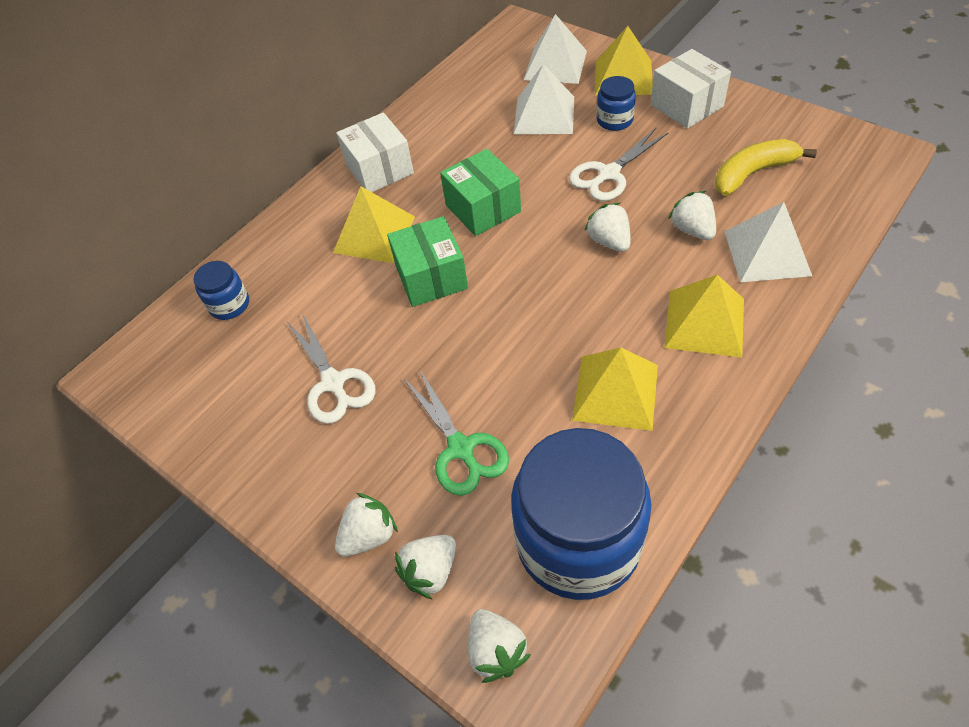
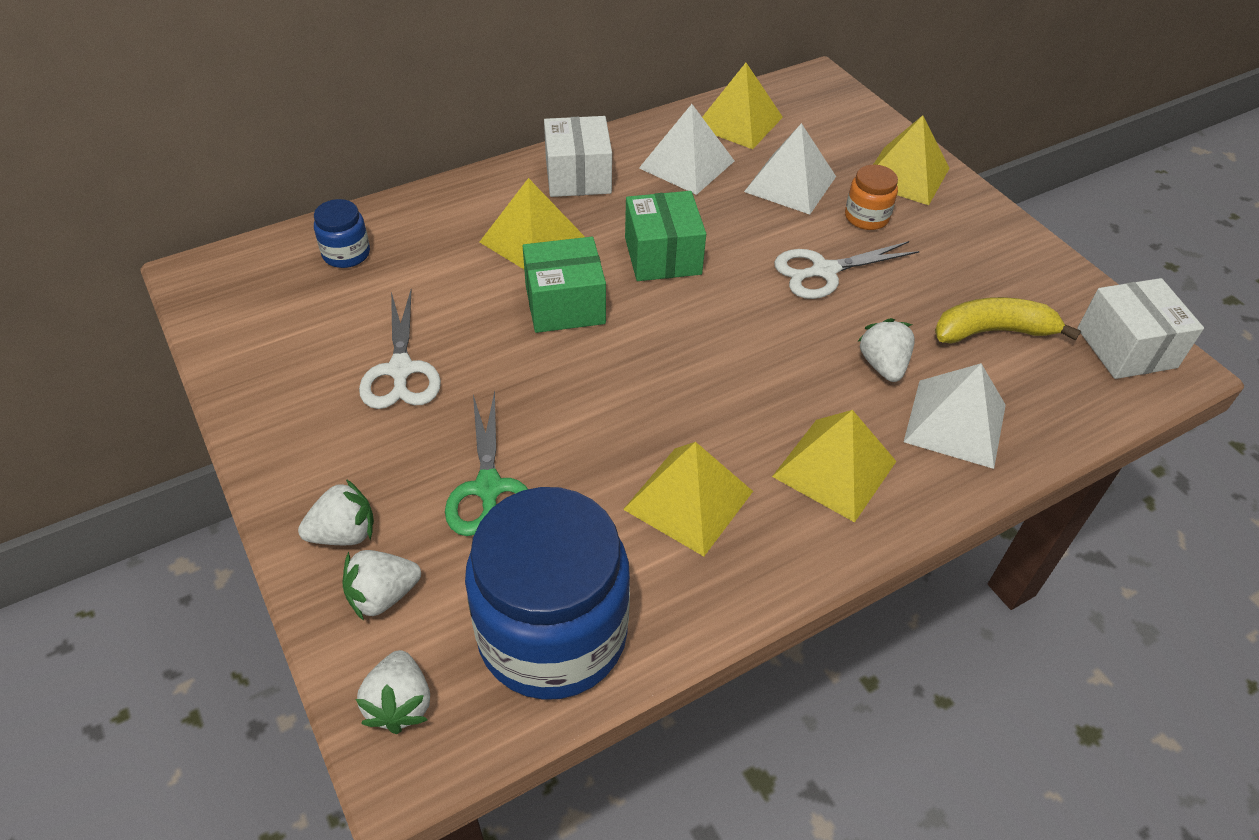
camera: 15 degrees right, 5 degrees down
green box [387,216,468,307] -> green box turned 75 degrees clockwise [523,237,606,333]
white pyramid [524,14,587,84] -> white pyramid moved to [639,104,734,195]
white strawberry [584,203,631,252] -> none
blue jar [597,76,636,131] -> orange jar [845,165,898,230]
white box [651,49,731,129] -> white box moved to [1077,278,1204,379]
none -> yellow pyramid [702,63,783,149]

